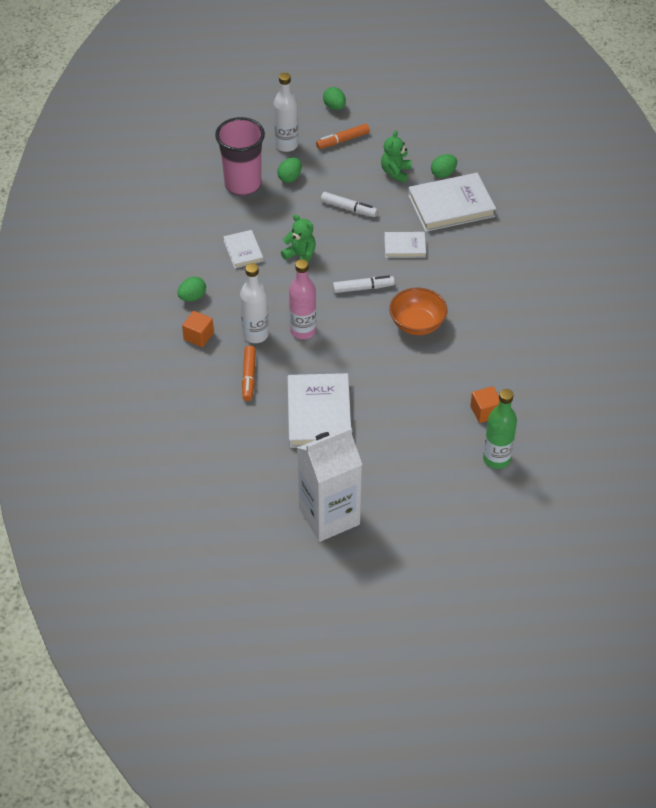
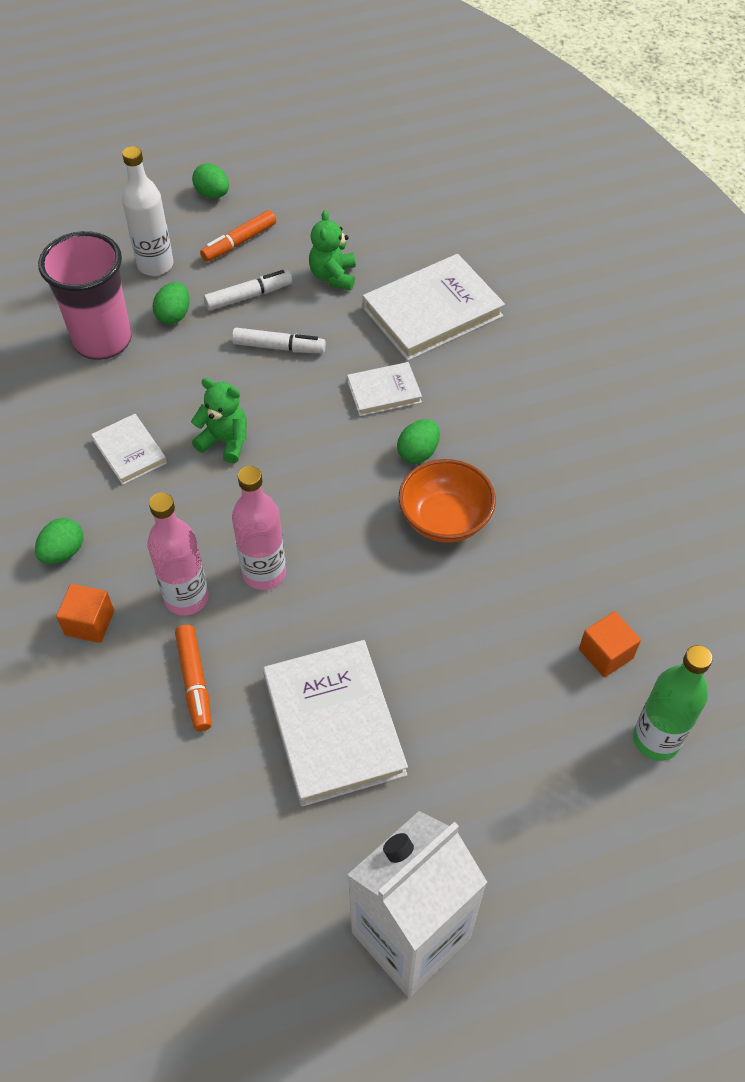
camera: 15 degrees left, 5 degrees up
white bottle [240,263,269,343] -> pink bottle [147,493,209,616]
white marker [333,275,395,293] -> white marker moved to [204,270,292,310]
green egg [431,154,457,178] -> green egg moved to [397,419,440,464]

